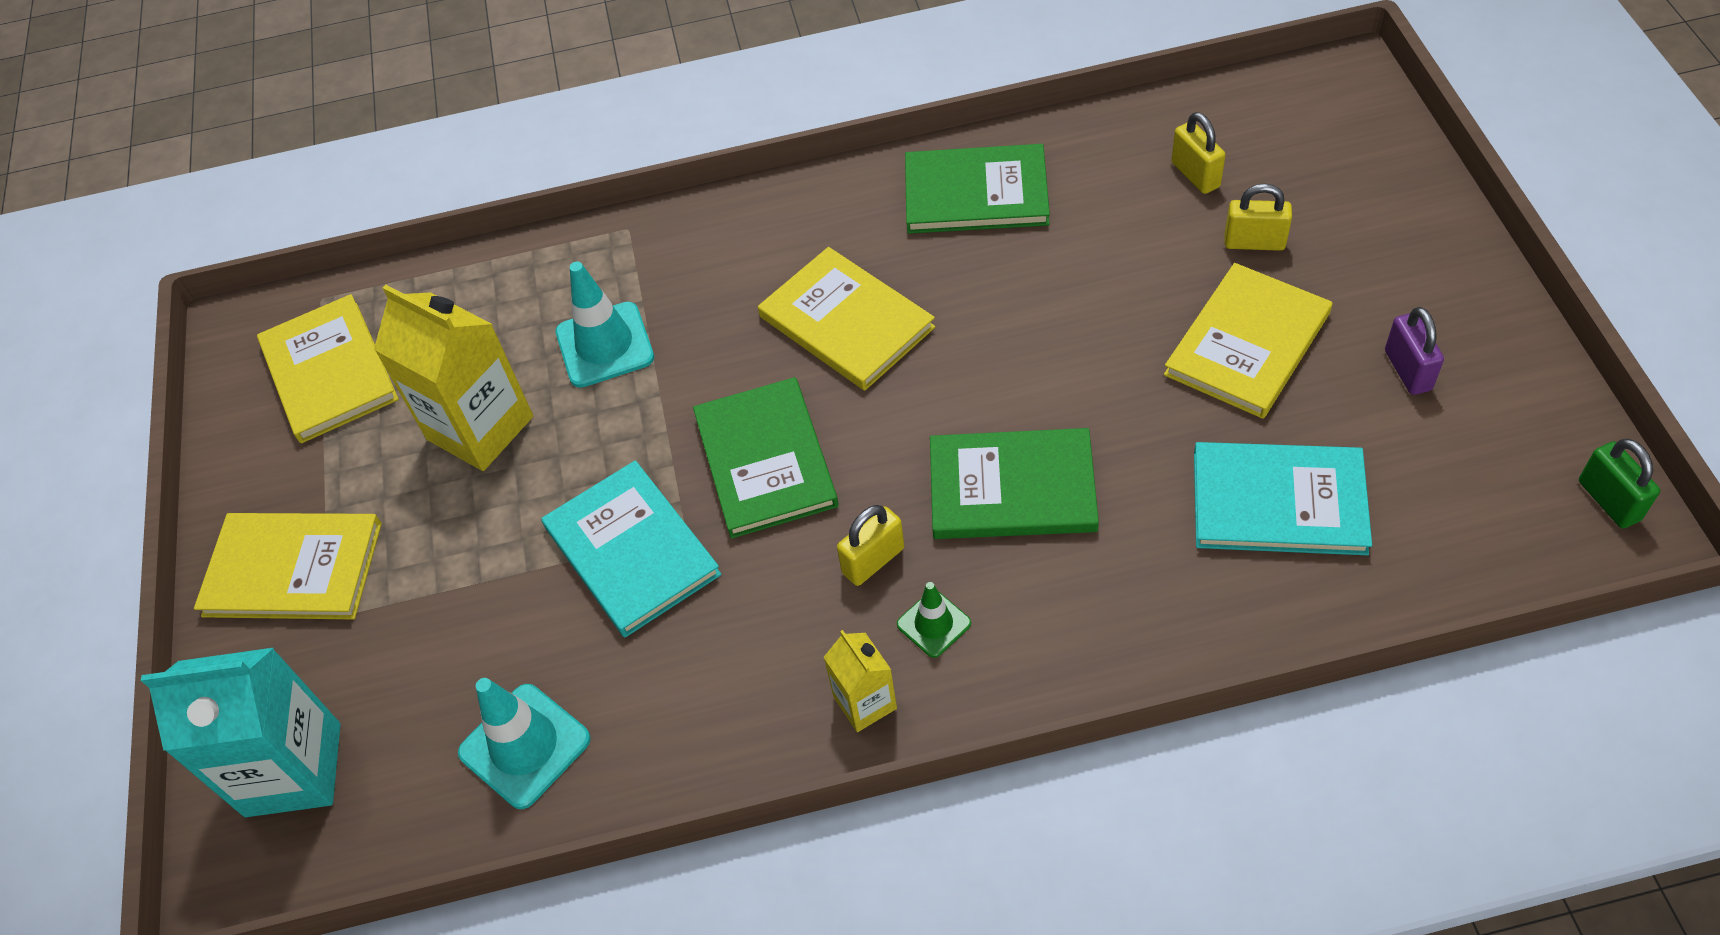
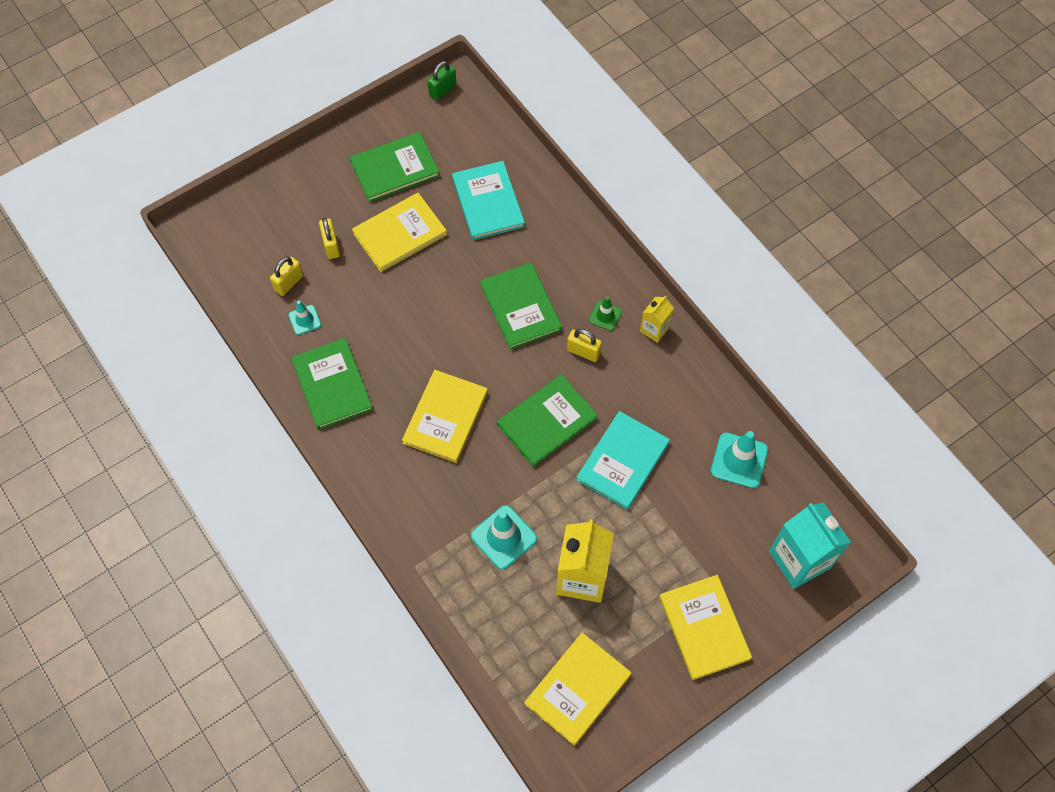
camera: 120 degrees left, 10 degrees up
yellow book [1164,263,1332,419] -> yellow book turned 45 degrees counterclockwise [352,193,447,272]
purple padlock [1385,307,1444,395] -> green book [350,132,440,202]
none -> turquoise traffic cone [289,301,321,335]

